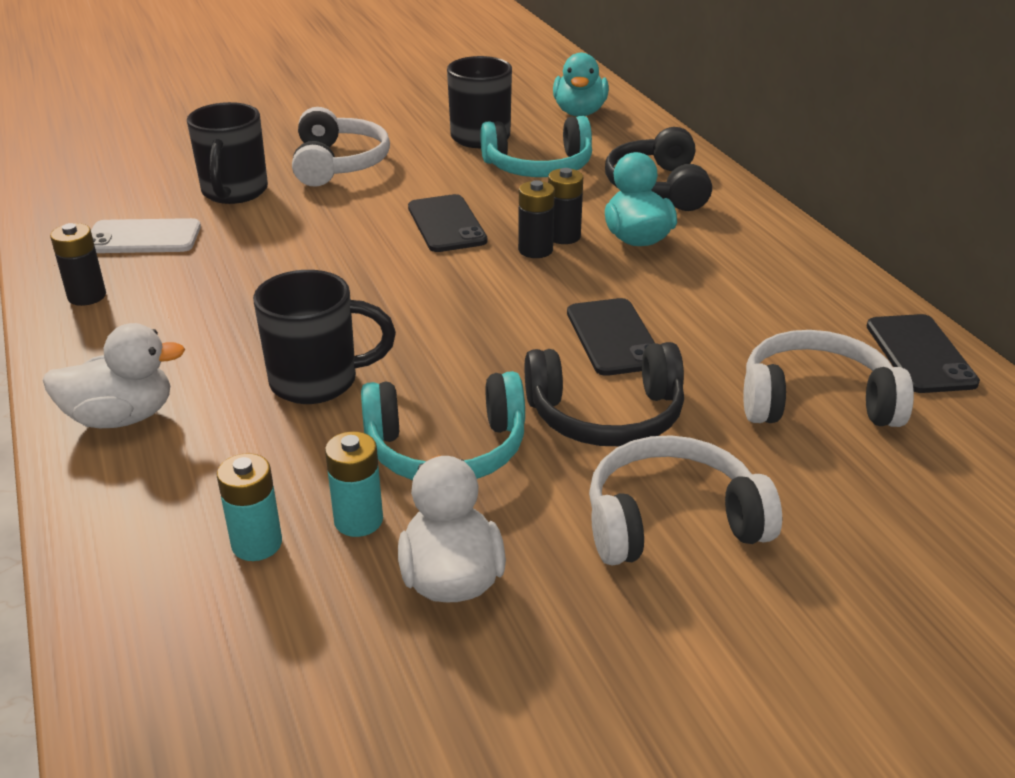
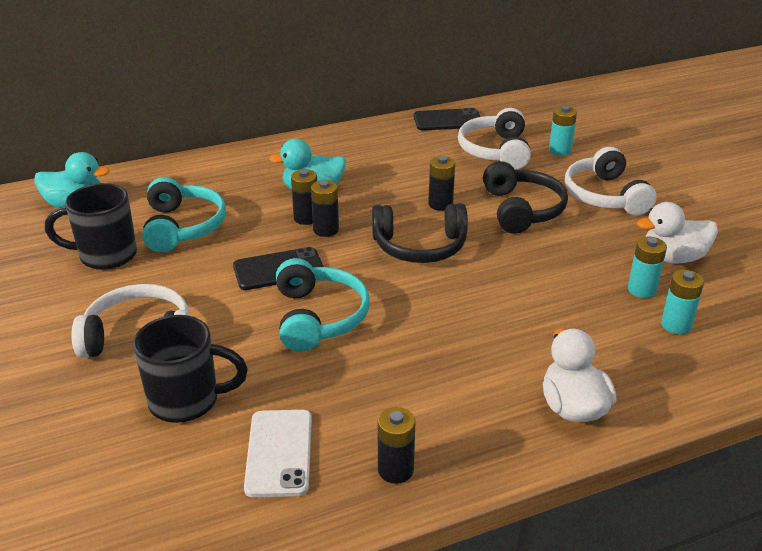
camera: 90 degrees left, 0 degrees up
black mug [253,270,396,404] -> none
turquoise headphones [361,371,525,480] -> turquoise headphones moved to [276,258,370,352]
black phone [567,298,655,376] -> black battery [428,156,455,211]
black headphones [605,127,712,211] -> black headphones moved to [372,203,468,263]
none -> turquoise battery [549,106,577,156]

